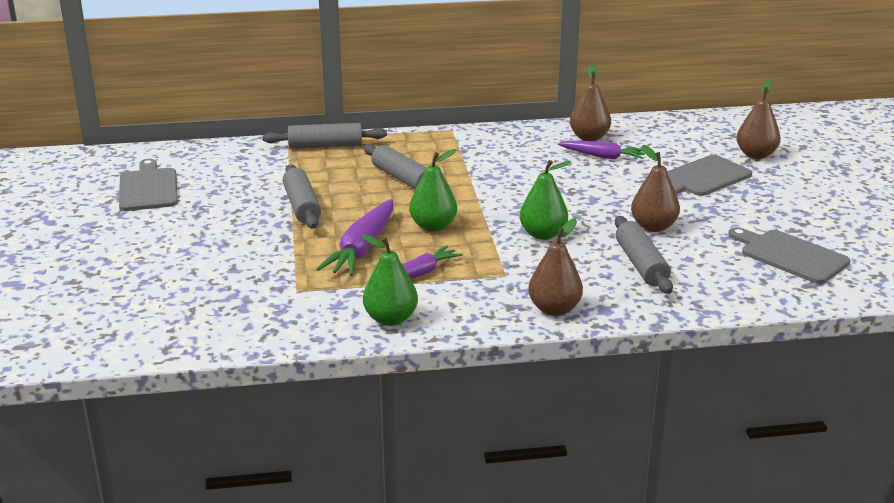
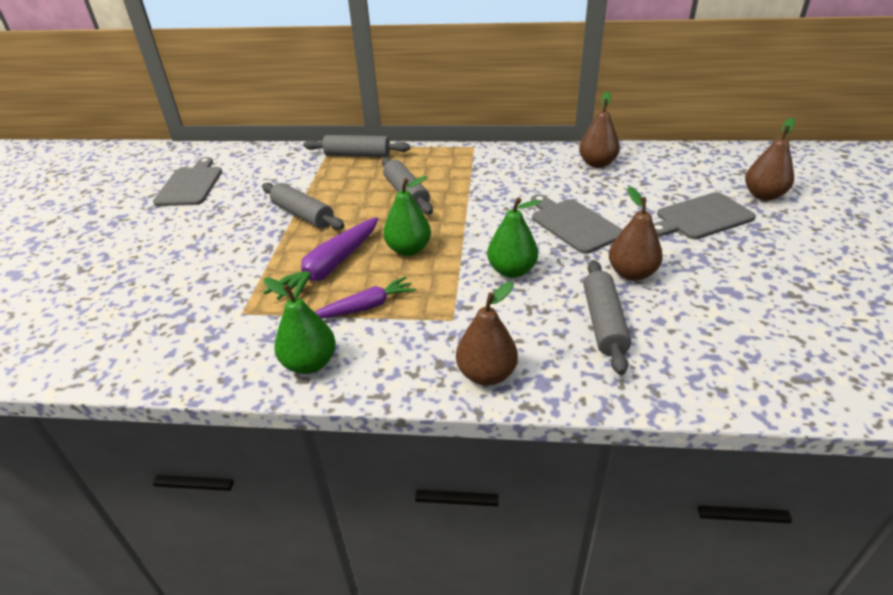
camera: 15 degrees right, 10 degrees up
grey rolling pin [282,164,321,229] -> grey rolling pin turned 45 degrees counterclockwise [262,183,344,230]
purple carrot [558,141,645,159] -> none
grey cutting board [729,227,850,284] -> grey cutting board moved to [531,194,623,254]

